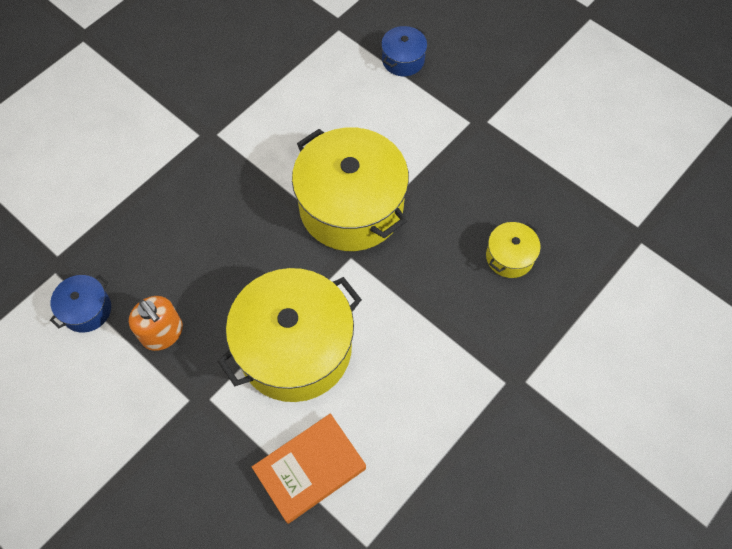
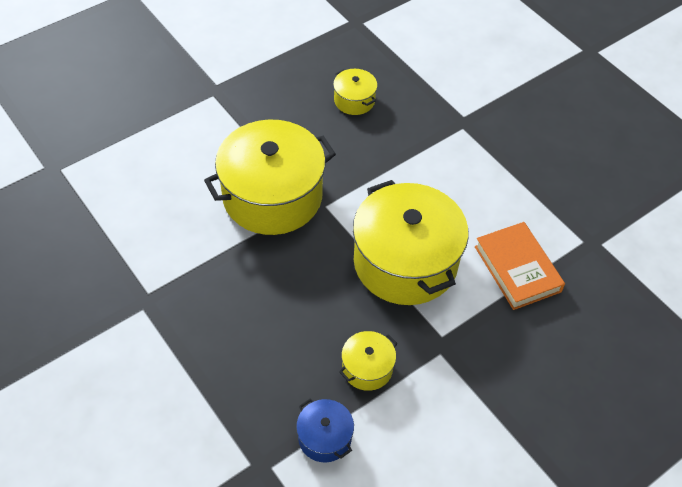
camera: 80 degrees left, 10 degrees down
orange soap dispenser [129,296,183,351] -> yellow pot [339,331,398,391]
blue pot [381,26,427,76] -> none

